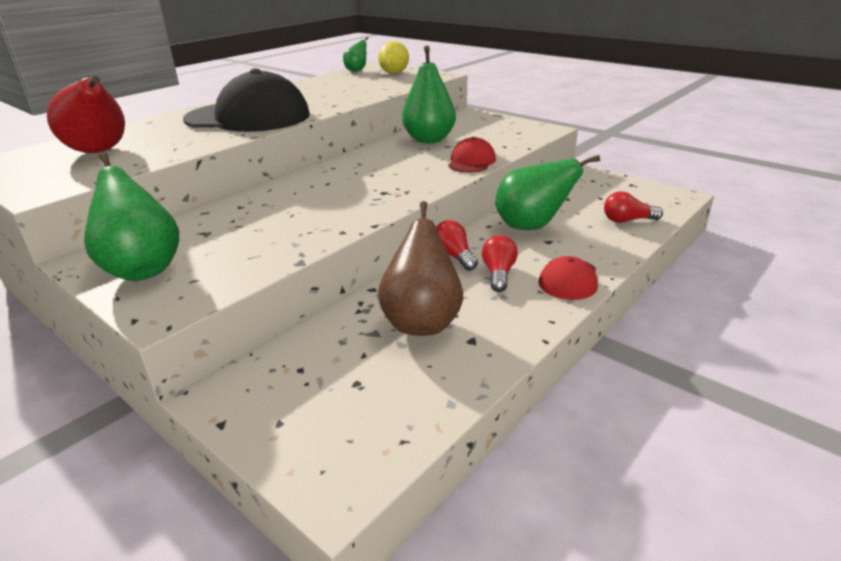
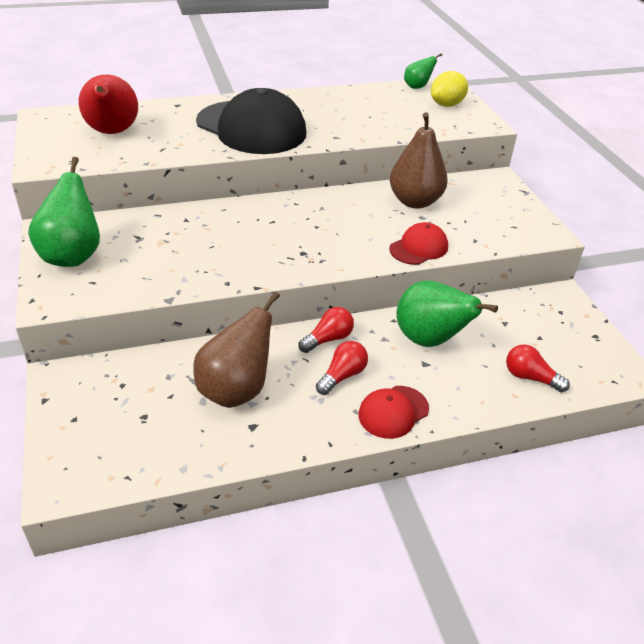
camera: 30 degrees right, 10 degrees up
green pear [402,46,456,143] -> brown pear [390,112,448,209]
red light bulb [436,220,478,271] -> red light bulb turned 45 degrees clockwise [299,307,354,353]

